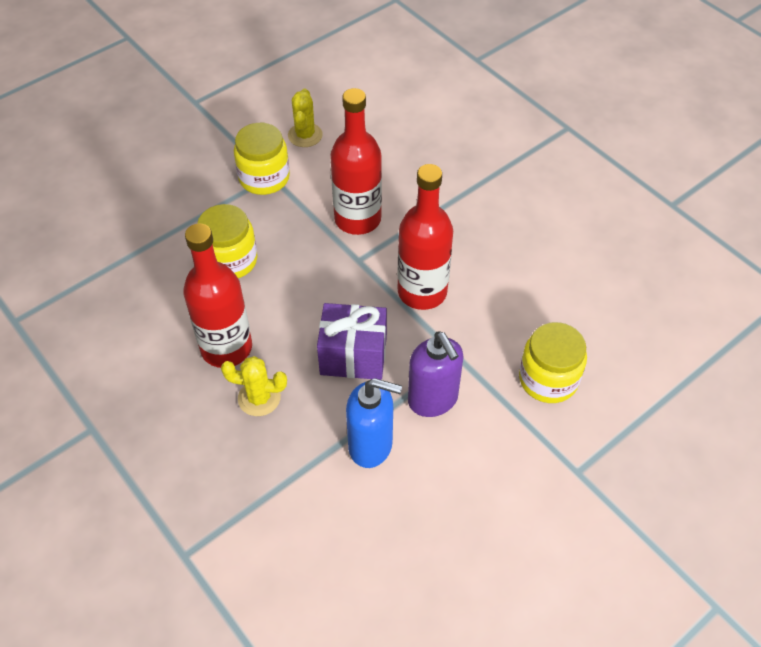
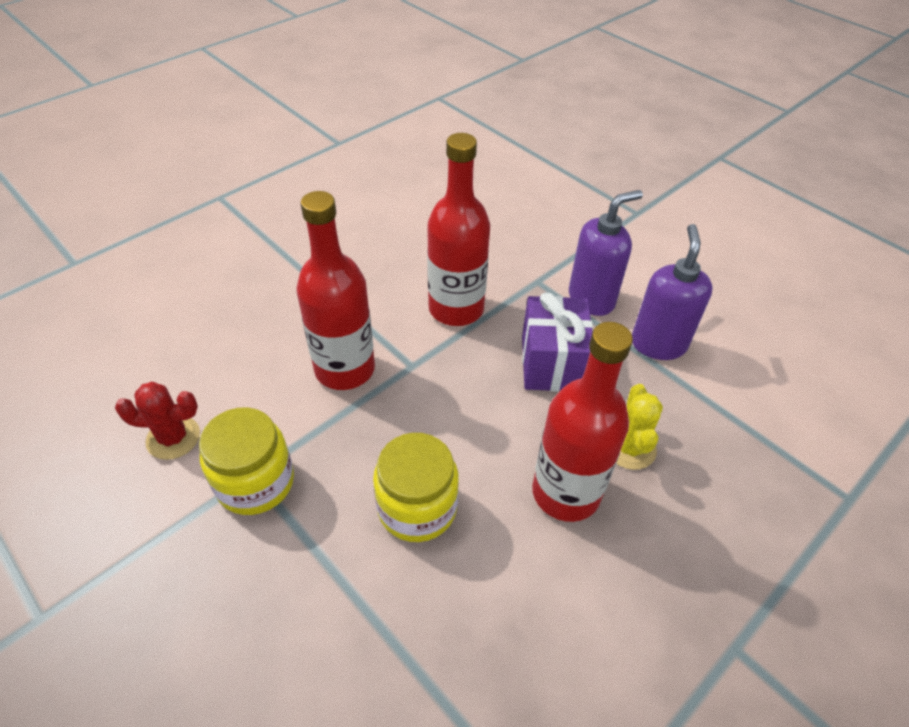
camera: 95 degrees left, 5 degrees down
yellow cactus [288,89,323,147] -> red cactus [115,382,200,460]
blue soap dispenser [346,378,402,468] -> purple soap dispenser [632,224,713,360]
yellow jar [519,322,587,403] -> none

